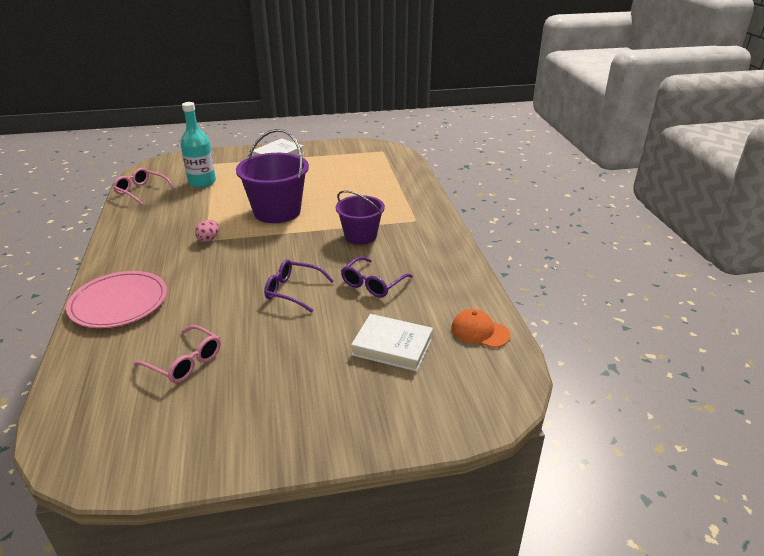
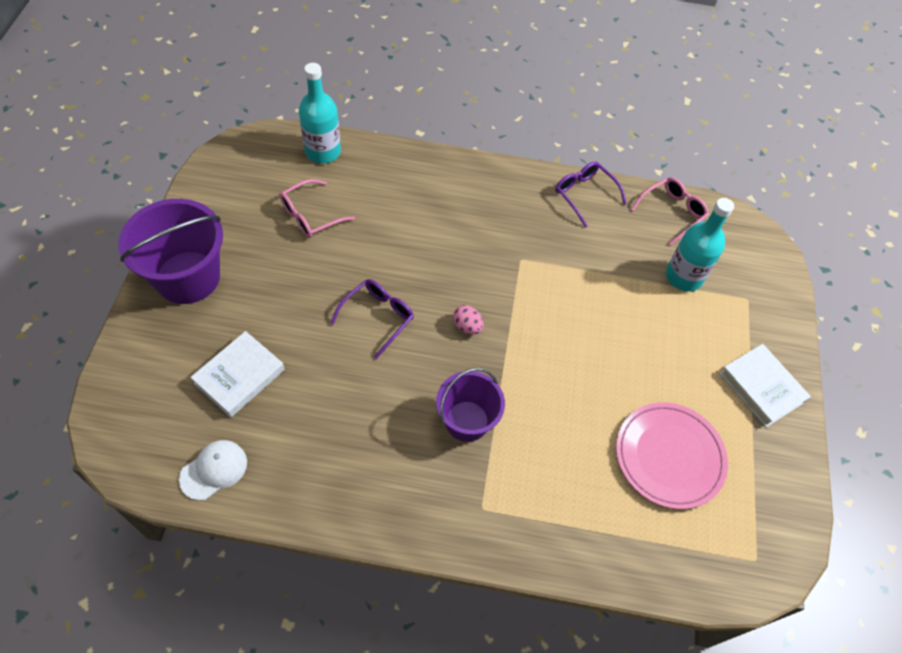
camera: 105 degrees right, 25 degrees up
pink plate [66,271,167,328] -> pink plate moved to [616,402,728,509]
pink egg [195,220,219,242] -> pink egg moved to [453,305,483,335]
purple bucket [236,129,309,223] -> purple bucket moved to [118,199,223,304]
purple glasses [341,256,413,297] -> purple glasses moved to [555,161,627,228]
orange cap [451,309,510,348] -> white cap [179,440,247,500]
none -> turquoise bottle [299,63,341,163]

